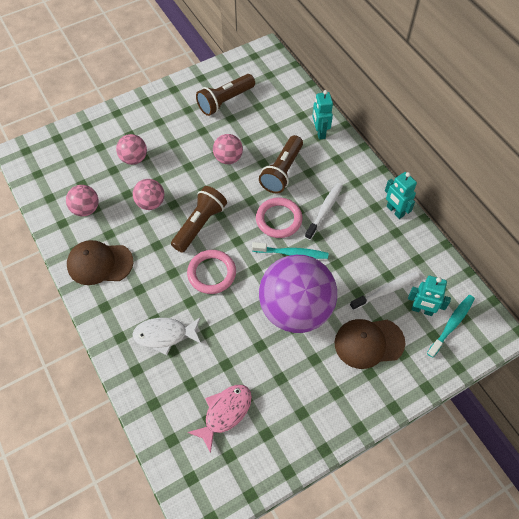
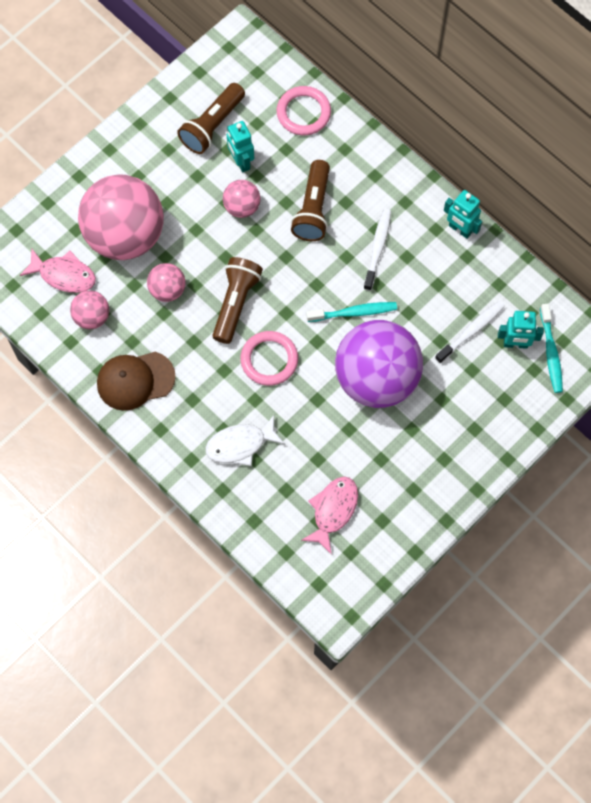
camera: 15 degrees left, 10 degrees up
pink ball [116,134,147,165] -> pink ball [78,175,164,260], size x2.20
pink ring [256,197,302,238] -> pink ring moved to [277,86,331,135]
turquoise robot [312,90,333,140] -> turquoise robot moved to [227,121,254,172]
brown cap [334,319,405,369] -> none
turquoise toothbrush [427,295,475,358] -> turquoise toothbrush turned 150 degrees clockwise [540,304,563,393]
none -> pink fish [20,248,96,293]

